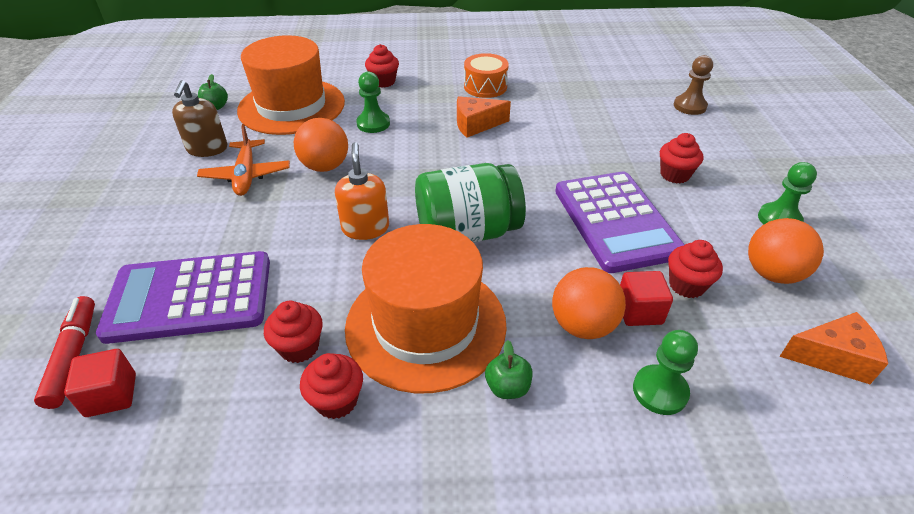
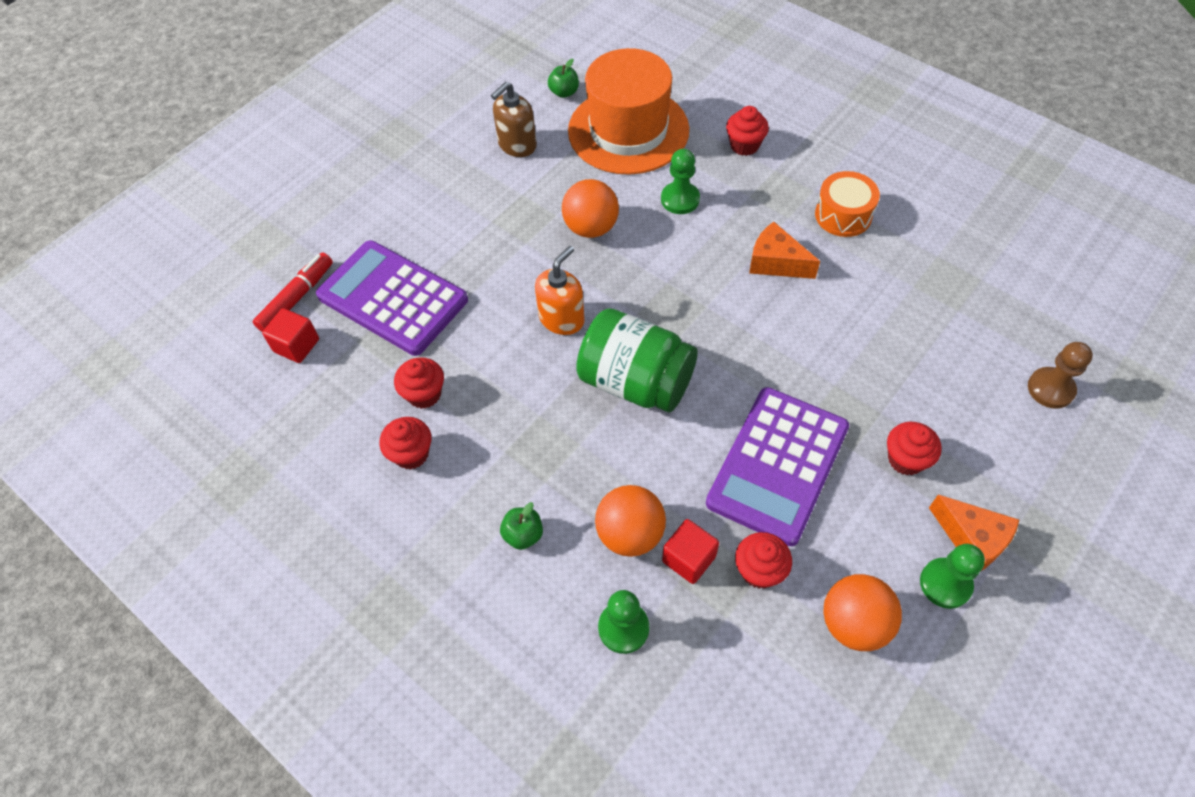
camera: 45 degrees right, 15 degrees up
orange plane [197,124,290,196] -> none
orange hat [345,224,507,393] -> none
orange cheese [779,312,888,384] -> orange cheese moved to [929,495,1019,572]

